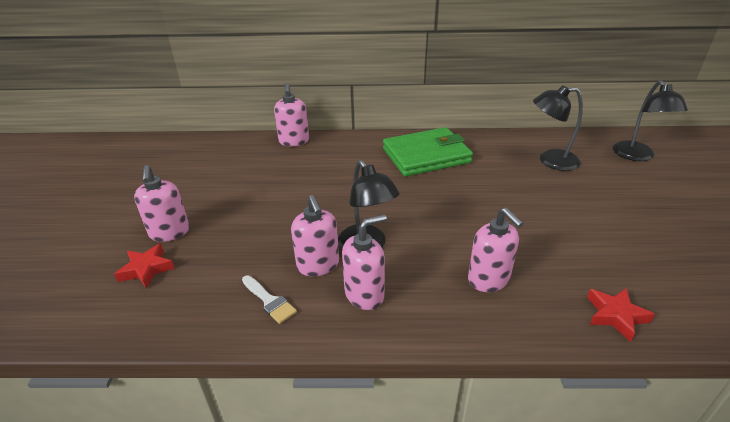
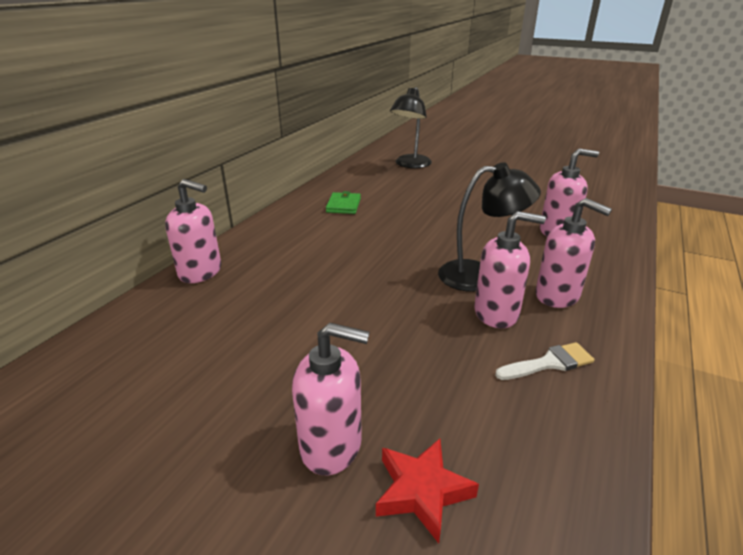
camera: 65 degrees left, 5 degrees down
pink soap dispenser [342,214,387,310] -> pink soap dispenser turned 135 degrees clockwise [535,198,612,308]
green wallet [383,127,473,176] -> green wallet [326,191,361,214], size x0.44
red star [587,288,655,342] -> none
black lamp [613,80,688,161] -> none

